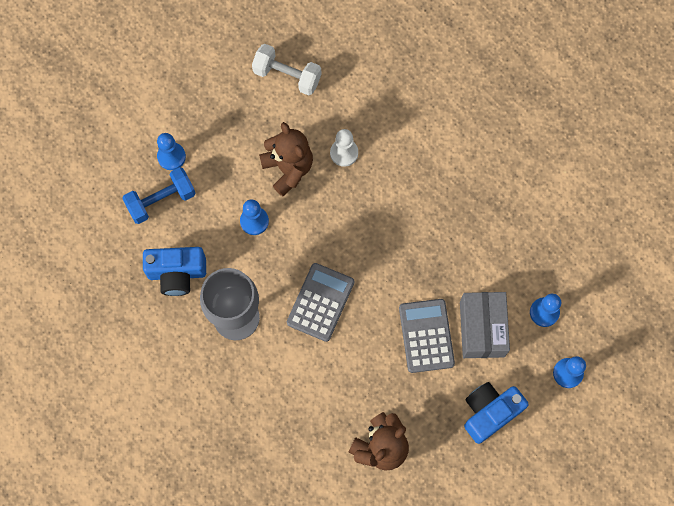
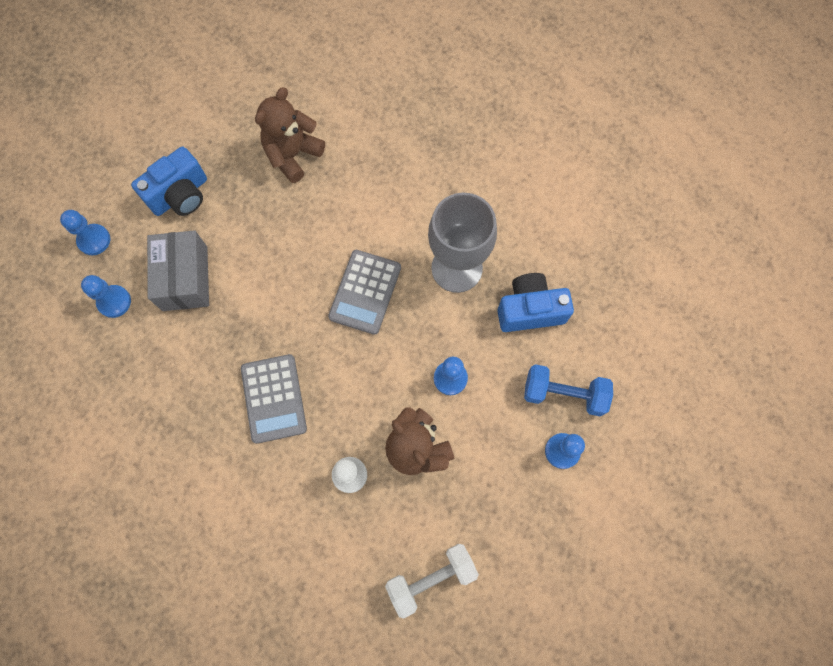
camera: 175 degrees right, 0 degrees up
blue dumbbell [122,167,195,224] -> blue dumbbell turned 45 degrees clockwise [524,364,613,417]
white dumbbell [252,44,321,95] -> white dumbbell turned 45 degrees counterclockwise [385,544,479,618]
grey calculator [399,299,455,373] -> grey calculator moved to [241,354,307,444]

